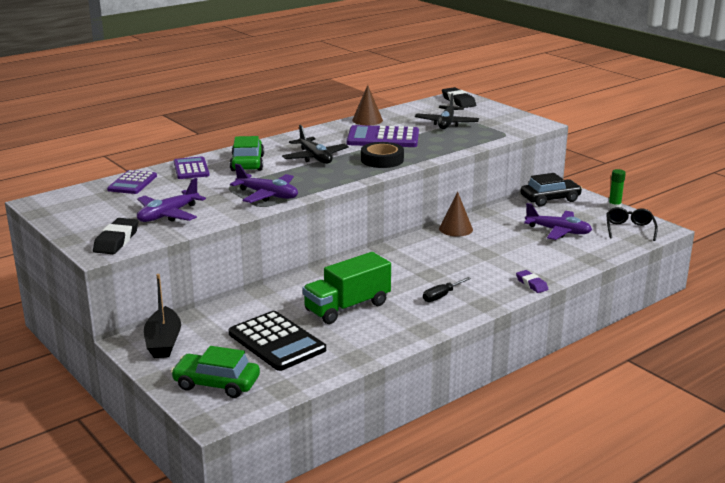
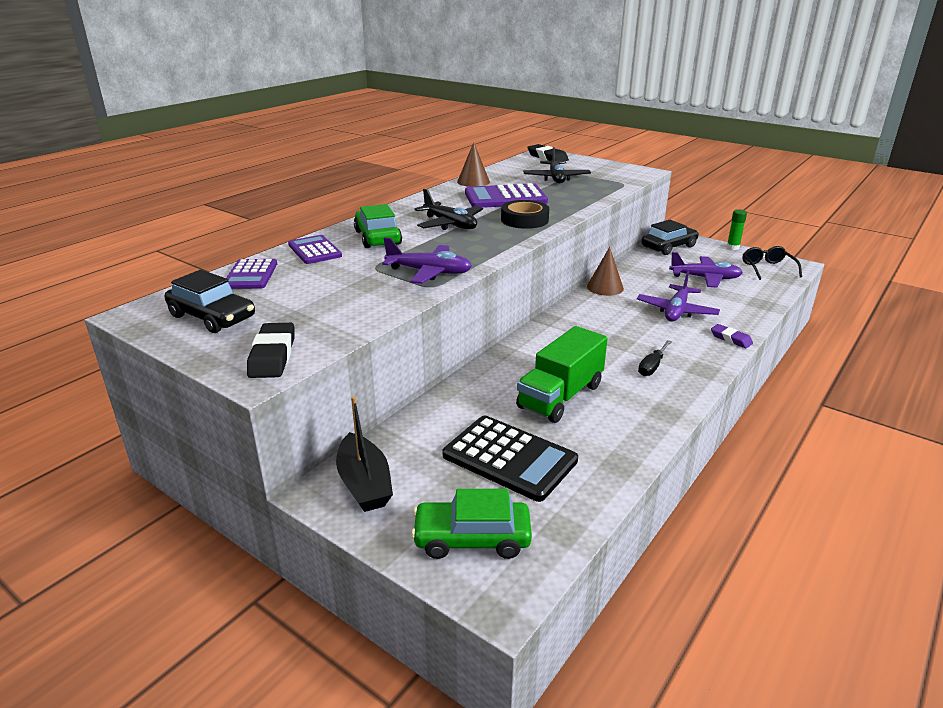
camera: 15 degrees left, 5 degrees up
purple plane [137,178,206,222] -> purple plane moved to [637,271,720,322]
none -> black car [165,270,255,333]

